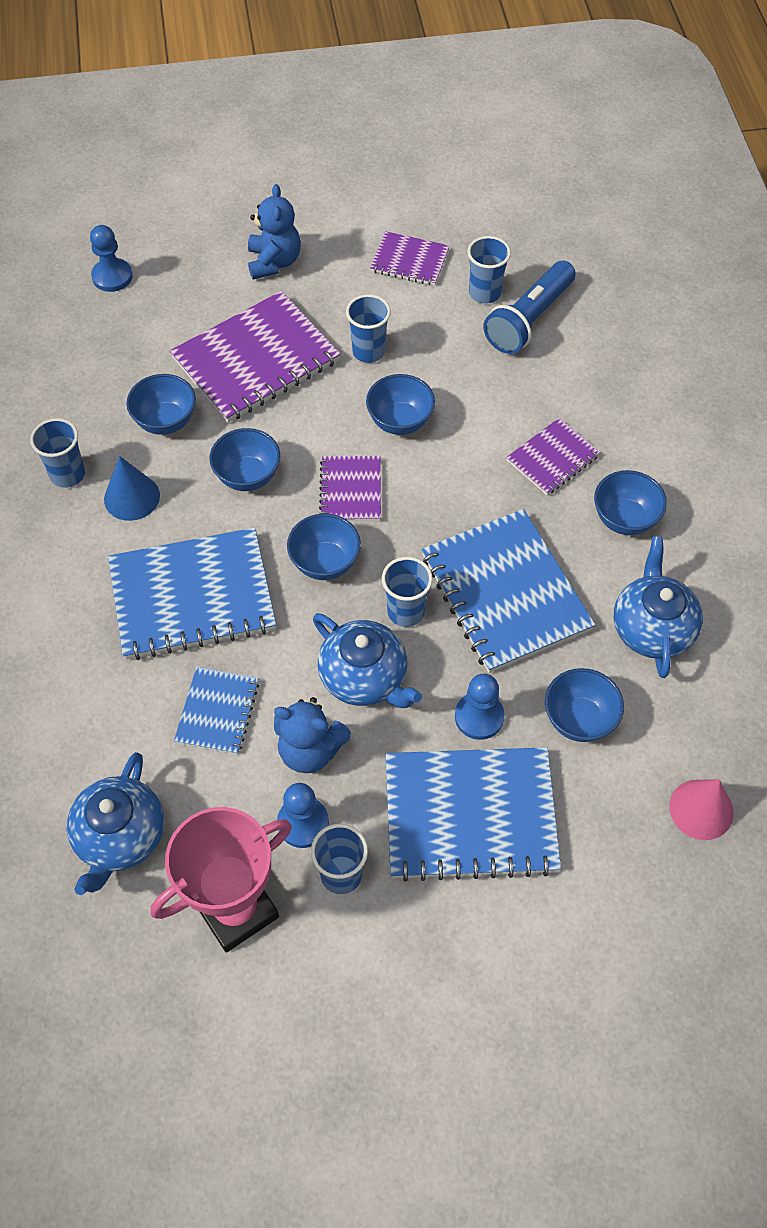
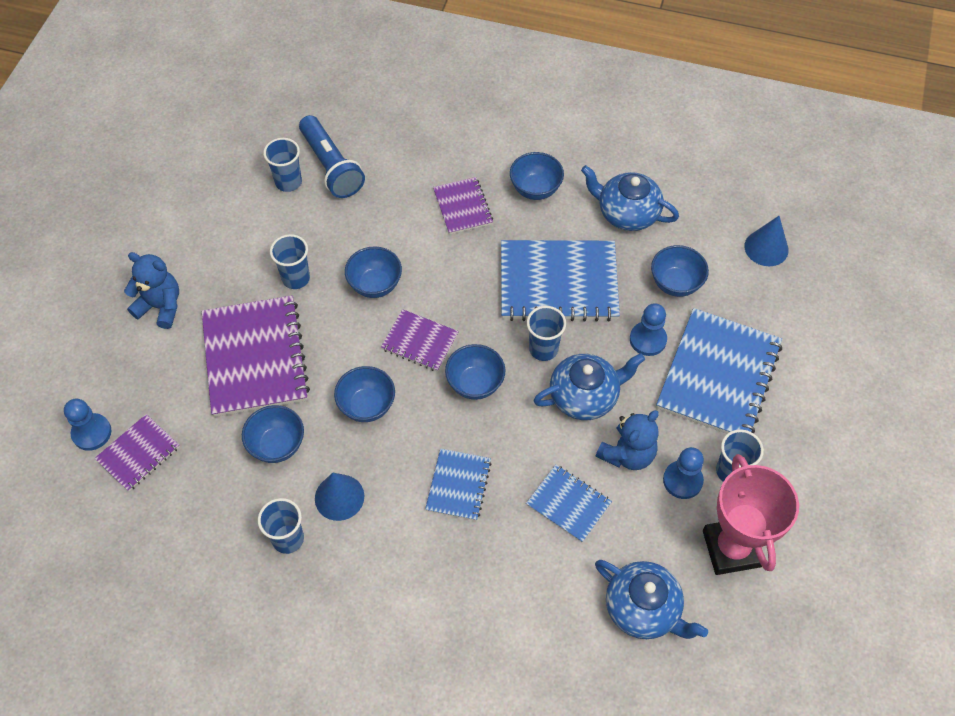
camera: 65 degrees left, 0 degrees up
blue notebook [108,528,276,660] -> blue notebook [425,448,492,521], size x0.53
purple notebook [370,231,450,286] -> purple notebook moved to [94,414,180,492]
pink cone [669,779,734,840] -> blue cone [745,216,789,266]

